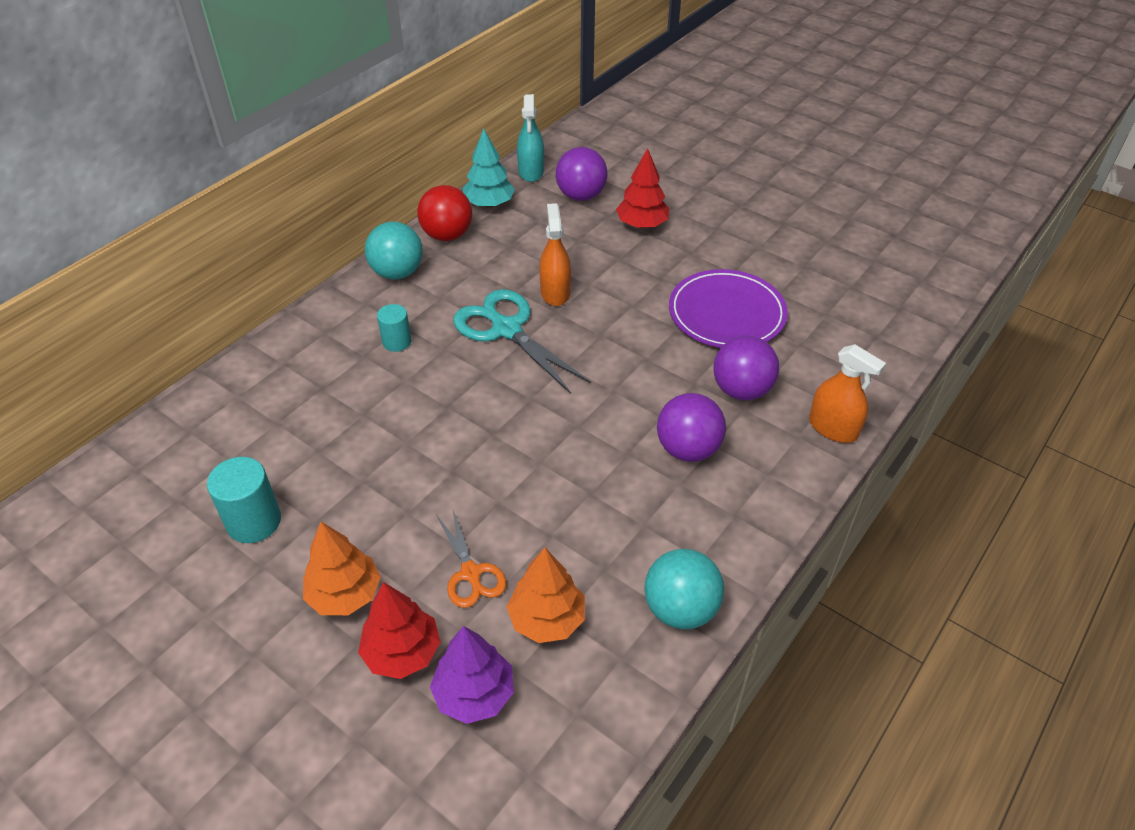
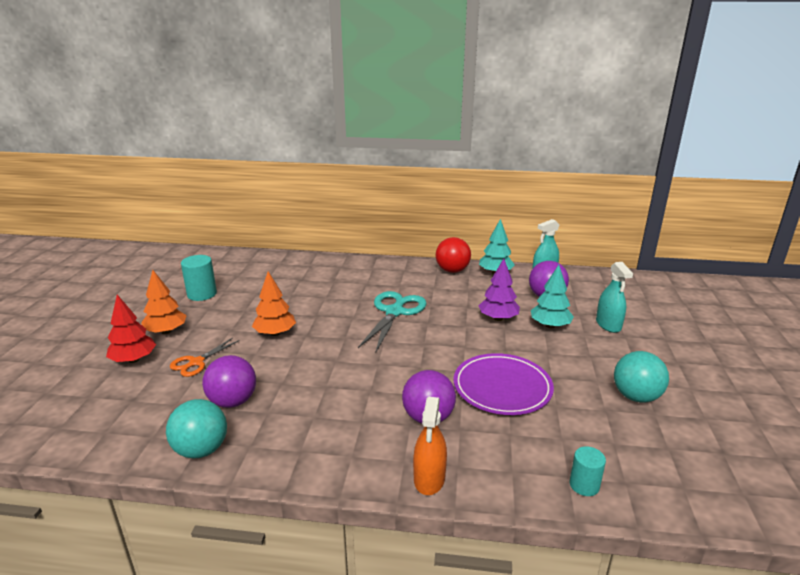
camera: 60 degrees right, 20 degrees down
turquoise ball [365,222,423,280] -> turquoise ball moved to [614,351,669,403]
turquoise cylinder [377,304,412,352] -> turquoise cylinder moved to [570,446,606,496]
purple tree [430,626,514,724] -> purple tree moved to [478,259,520,321]
orange tree [507,548,585,643] -> orange tree moved to [252,272,296,336]
orange spray bottle [539,203,571,306] -> none
red tree [616,148,669,228] -> turquoise tree [531,265,574,328]
purple ball [657,393,726,462] -> purple ball moved to [202,355,256,408]
none -> turquoise spray bottle [596,262,633,333]

